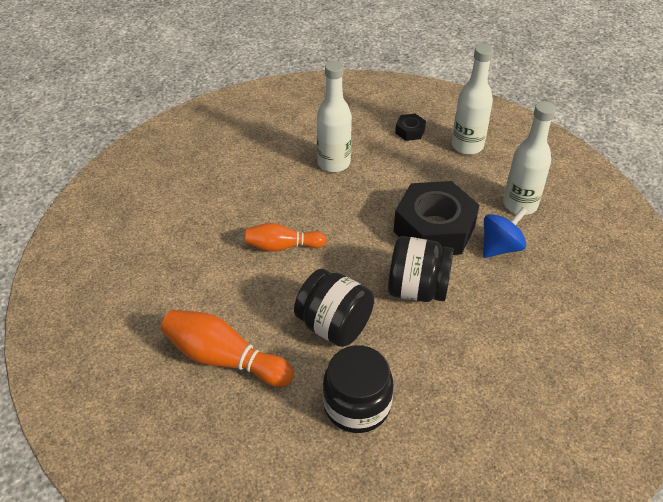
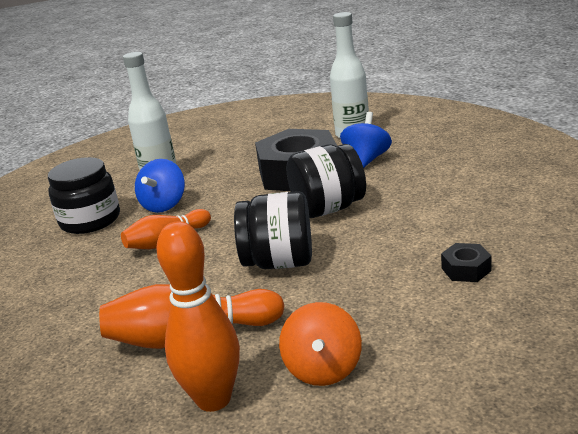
camera: 30 degrees left, 20 degrees down
black jar [323,345,393,433] -> black jar moved to [48,157,120,234]
black nut [395,114,426,141] -> black nut moved to [441,243,492,282]
white bottle [452,44,493,155] -> none
none -> blue spinning top [135,159,185,213]
none -> orange bowling pin [156,221,240,412]
none -> orange spinning top [279,302,362,386]

